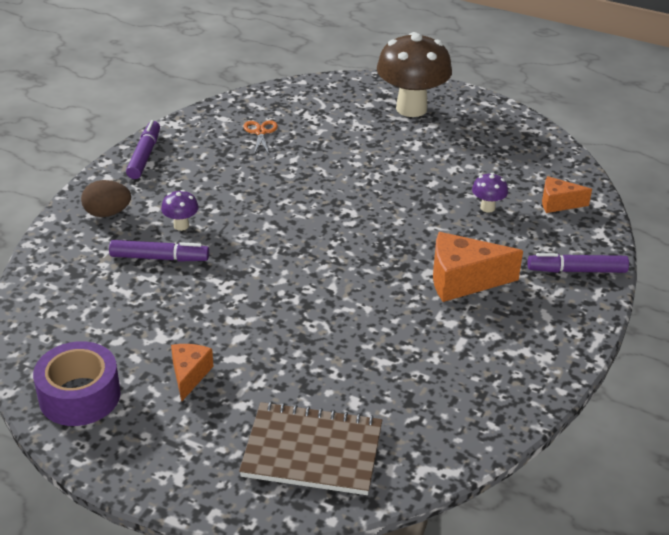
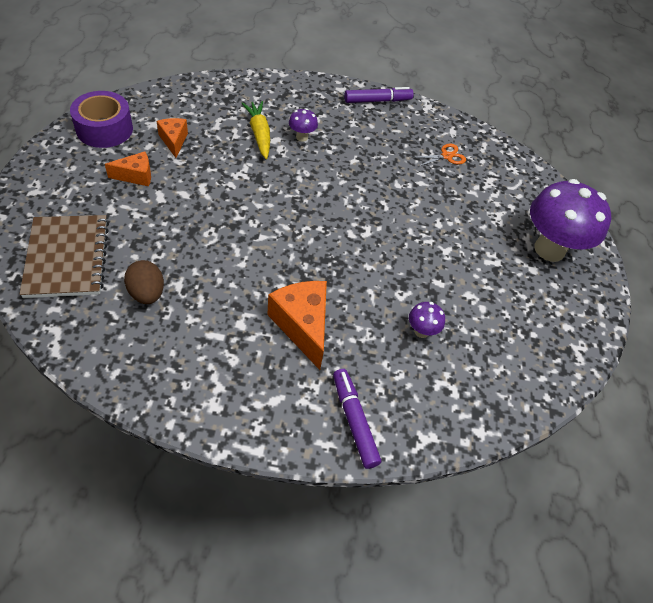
camera: 65 degrees right, 15 degrees up
brown egg [81,180,131,217] -> brown egg moved to [124,260,164,304]
purple marker [109,240,209,262] -> yellow carrot [242,101,270,159]
brown mushroom [377,32,452,117] -> purple mushroom [530,179,611,262]
orange cheese [542,176,592,213] -> orange cheese moved to [156,118,188,158]

